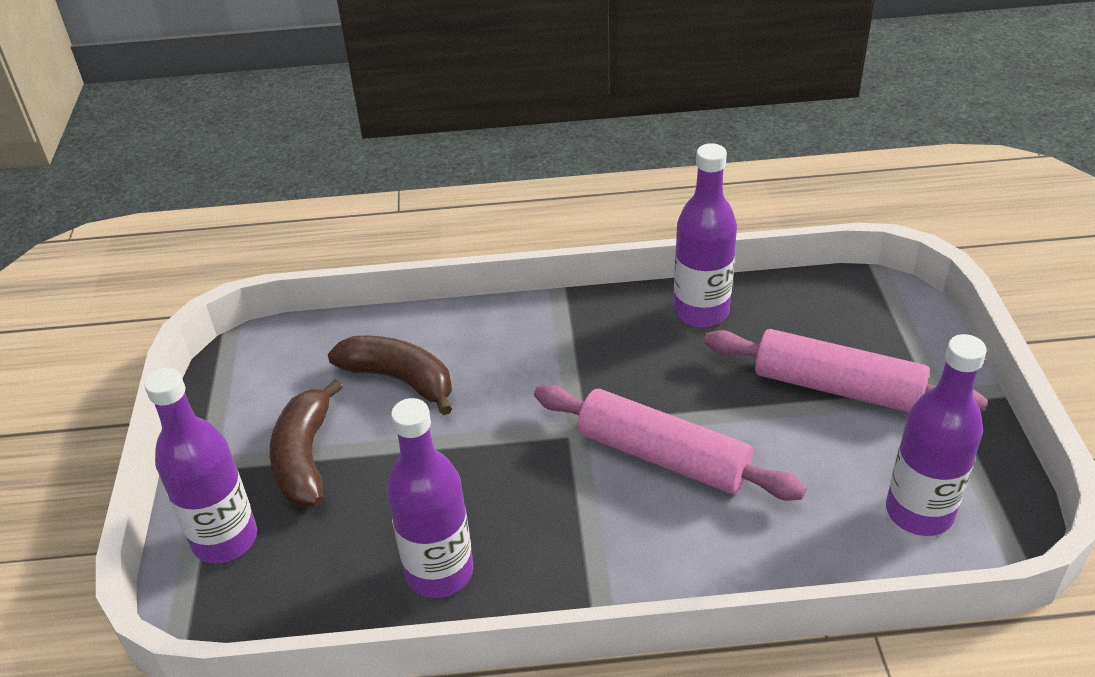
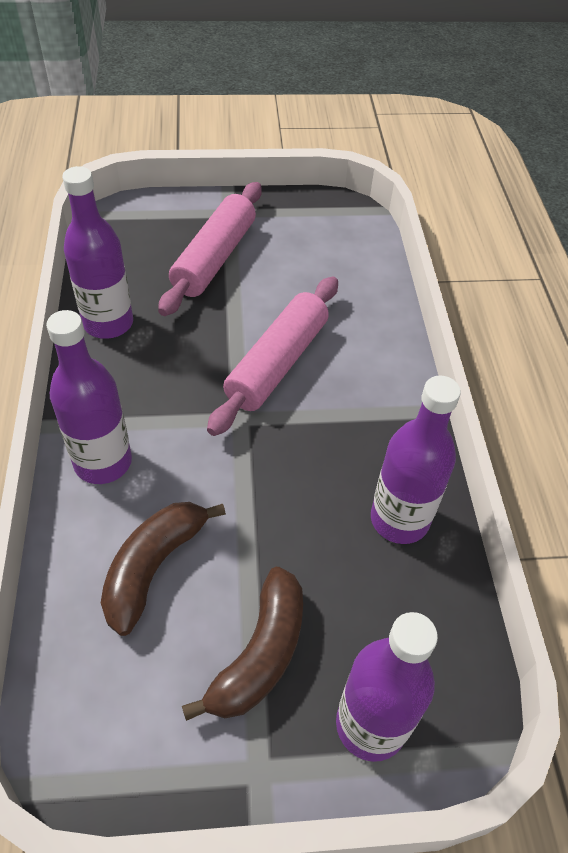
camera: 95 degrees left, 10 degrees up
brown banana [270,379,342,508] -> brown banana turned 60 degrees counterclockwise [182,567,303,721]
purple bottle [886,334,987,536] -> purple bottle moved to [46,310,132,484]

